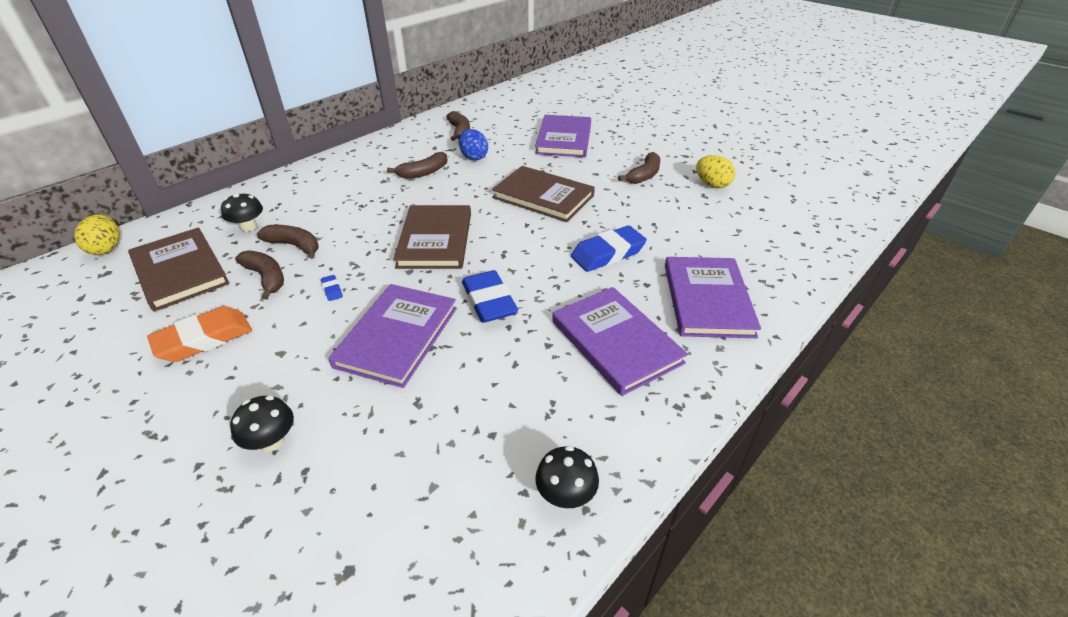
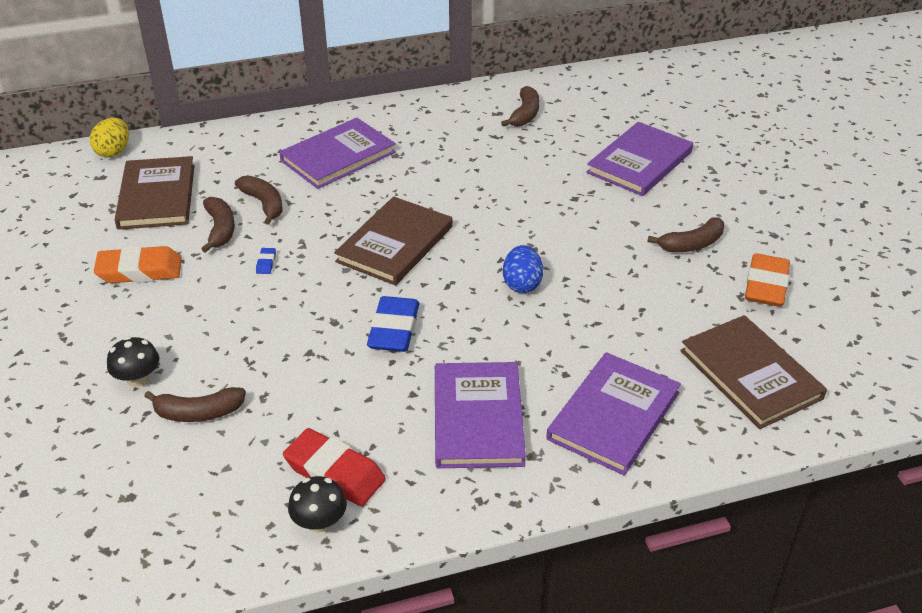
camera: 30 degrees right, 0 degrees up
black mushroom [221,192,263,232] -> none
purple book [329,284,457,388] -> purple book moved to [279,118,396,189]
brown banana [387,152,447,179] -> brown banana moved to [144,387,246,422]
blue egg [459,129,488,160] -> blue egg moved to [503,245,543,293]
brown book [492,166,595,222] -> brown book moved to [680,315,827,429]
blue eraser [571,225,647,272] -> none
yellow egg [696,155,735,188] -> orange eraser [745,253,790,307]
none -> red eraser [283,428,386,506]

